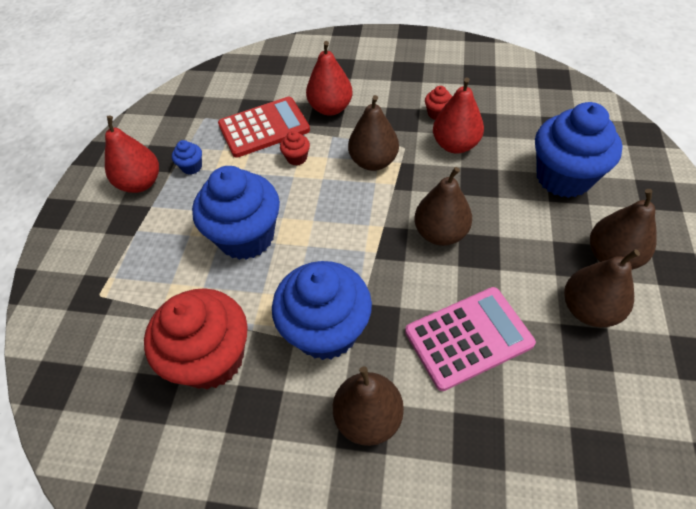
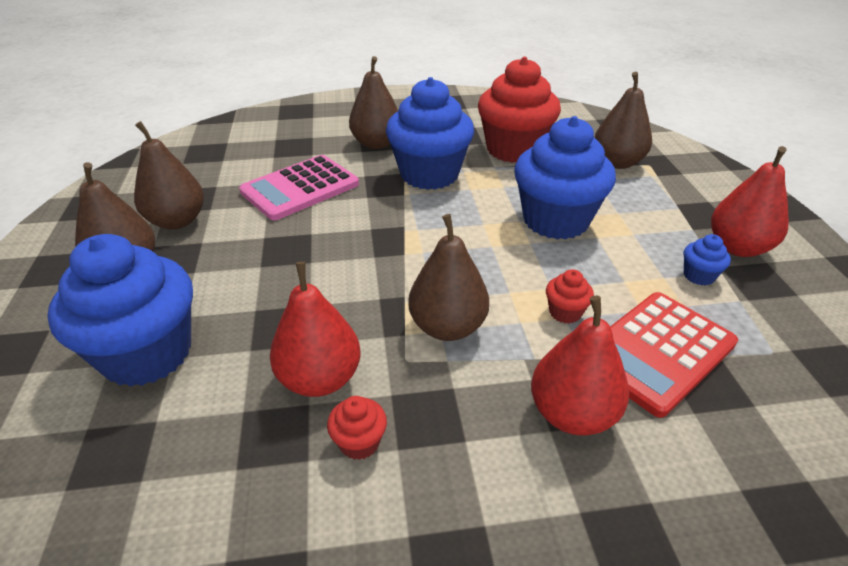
camera: 160 degrees right, 15 degrees down
brown pear [414,167,472,246] -> brown pear moved to [594,72,652,169]

